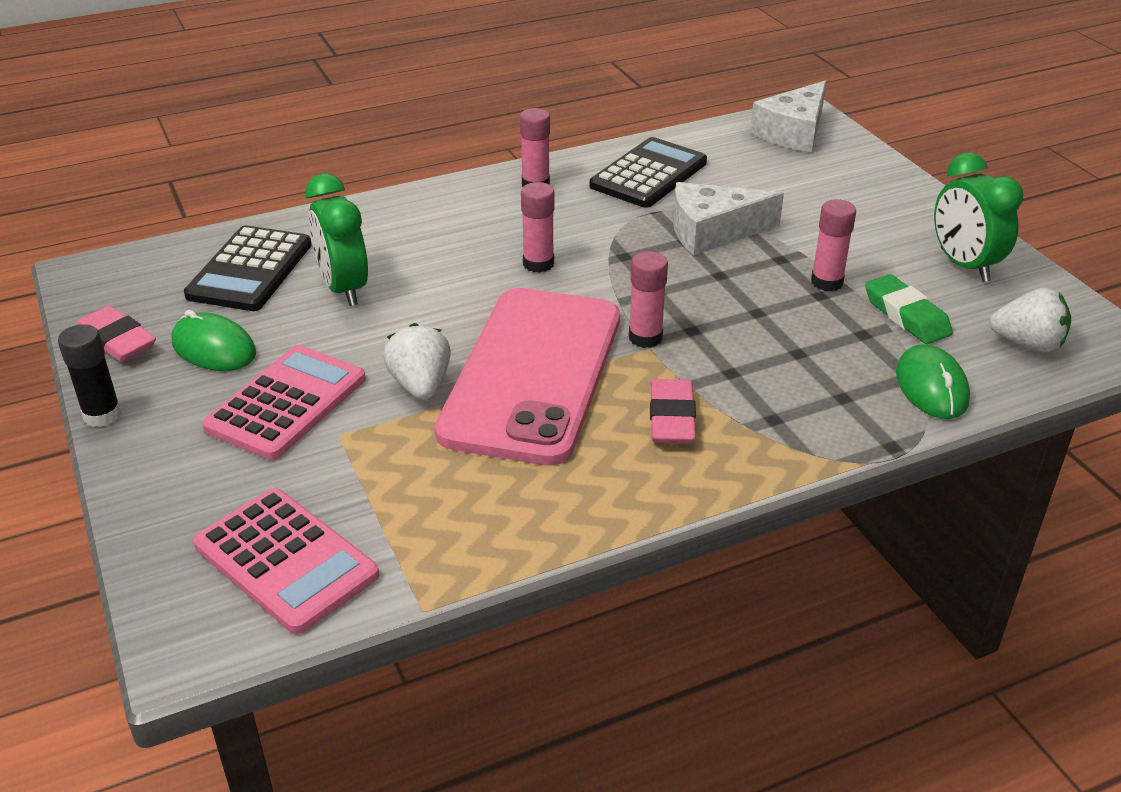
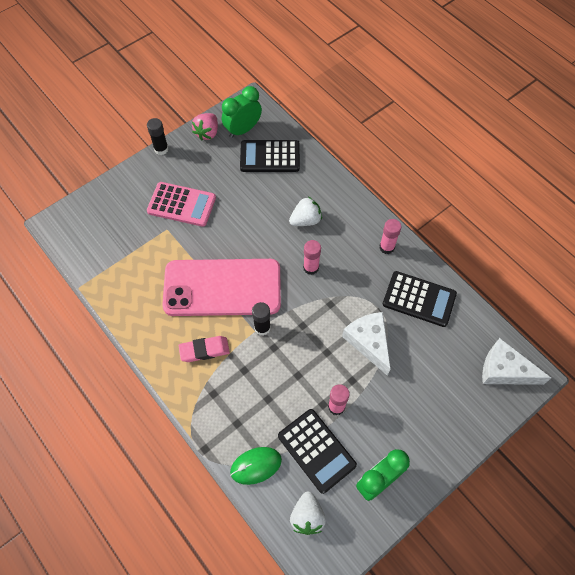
camera: 75 degrees right, 25 degrees up
pink eraser [76,306,156,362] -> pink strawberry [192,113,218,140]
green mouse [172,310,256,371] -> none
pink calculator [193,488,379,634] -> none
green clock [306,174,368,306] -> green clock moved to [222,86,262,138]
white strawberry [383,323,451,400] -> white strawberry moved to [289,197,322,226]
pink glue stick [629,251,668,348] -> black glue stick [252,302,271,336]
green eraser [865,274,953,344] -> black calculator [278,409,357,494]

